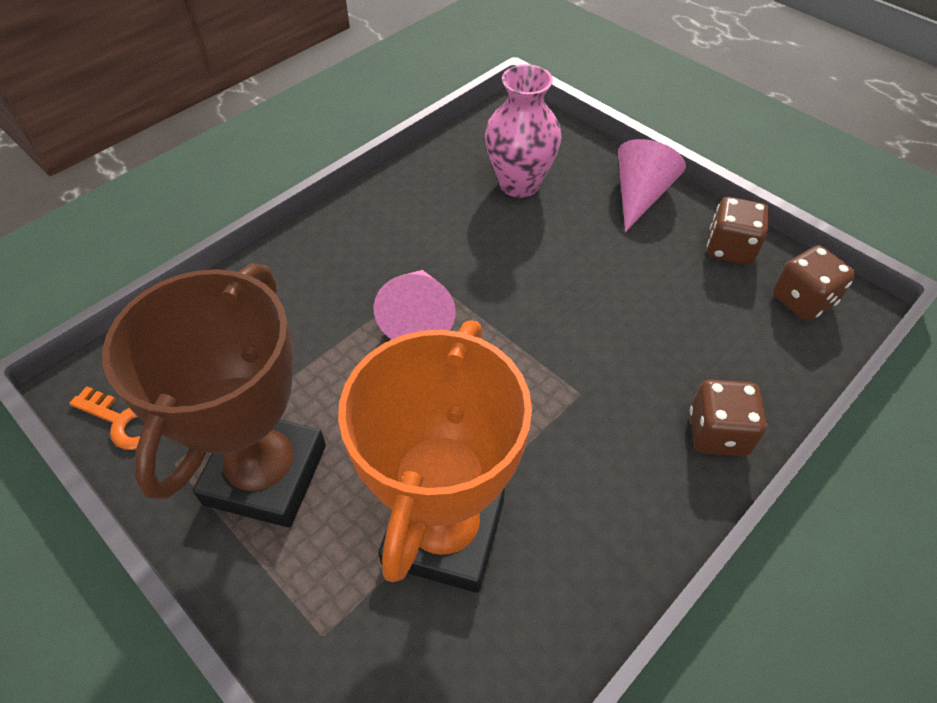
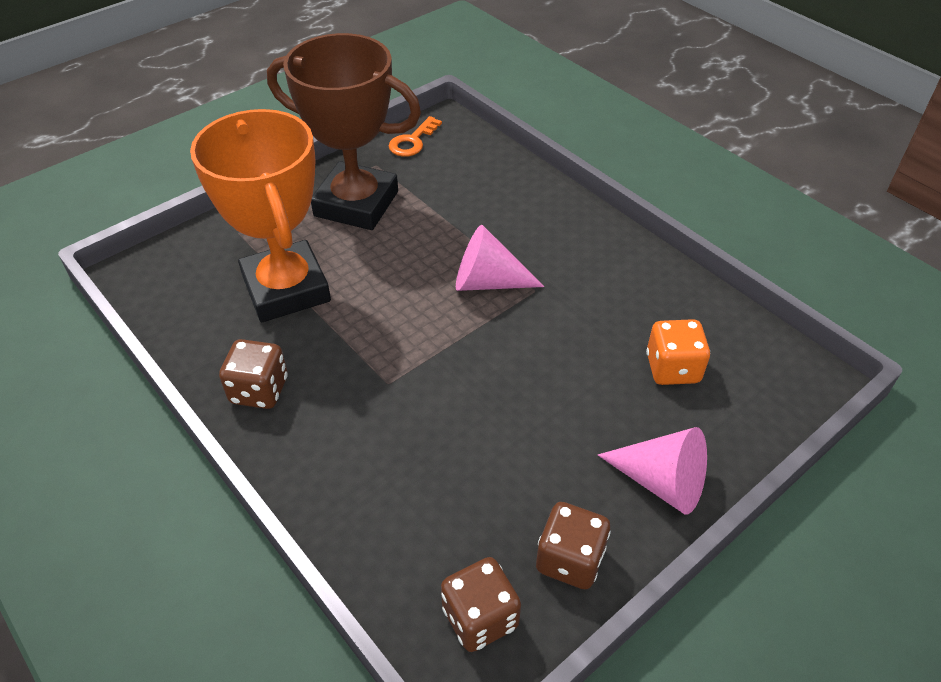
camera: 95 degrees right, 5 degrees down
orange trophy [338,321,532,593] -> orange trophy turned 45 degrees clockwise [190,109,331,322]
pink vase [485,64,562,198] -> orange dice [646,319,710,385]
brown dice [690,379,767,456] -> brown dice moved to [219,339,288,409]

